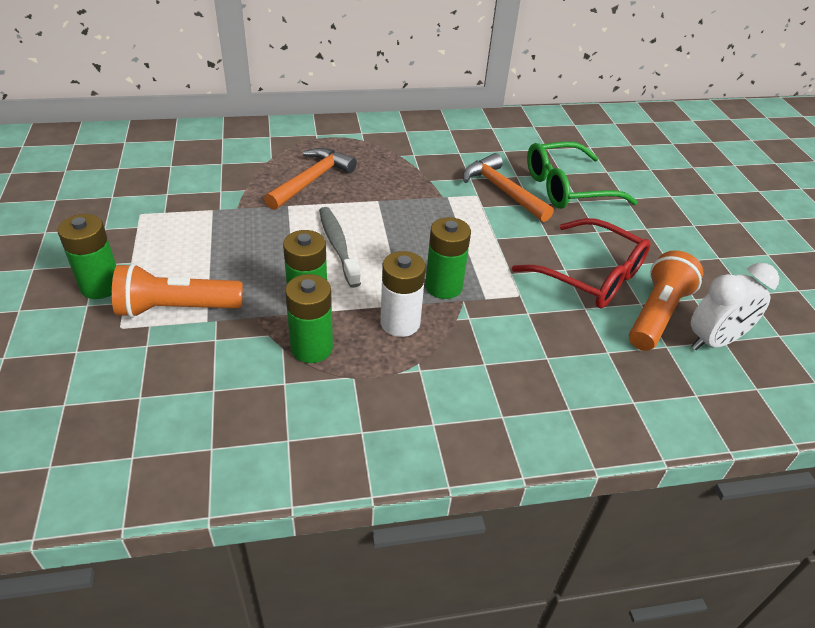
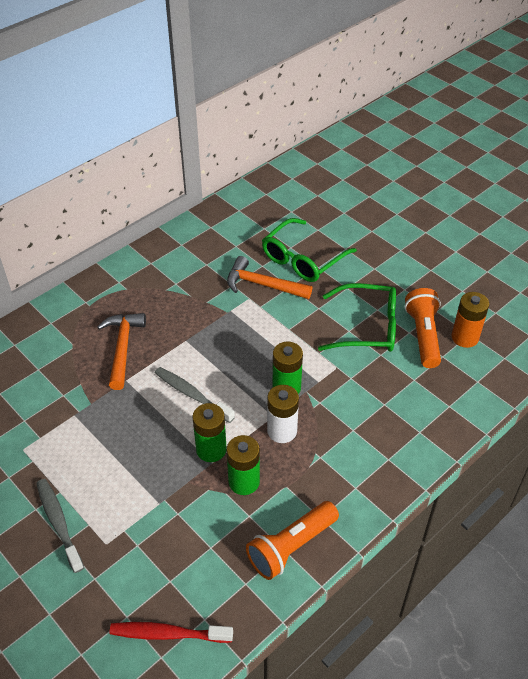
camera: 30 degrees left, 5 degrees up
green battery [58,214,116,299] -> grey toothbrush [36,479,84,573]
orange flashlight [112,263,243,318] -> orange flashlight moved to [246,501,339,580]
red glasses [512,218,651,308] -> green glasses [318,283,396,352]
white clock [691,263,779,350] -> orange battery [452,292,489,348]
none -> red toothbrush [109,622,233,643]

